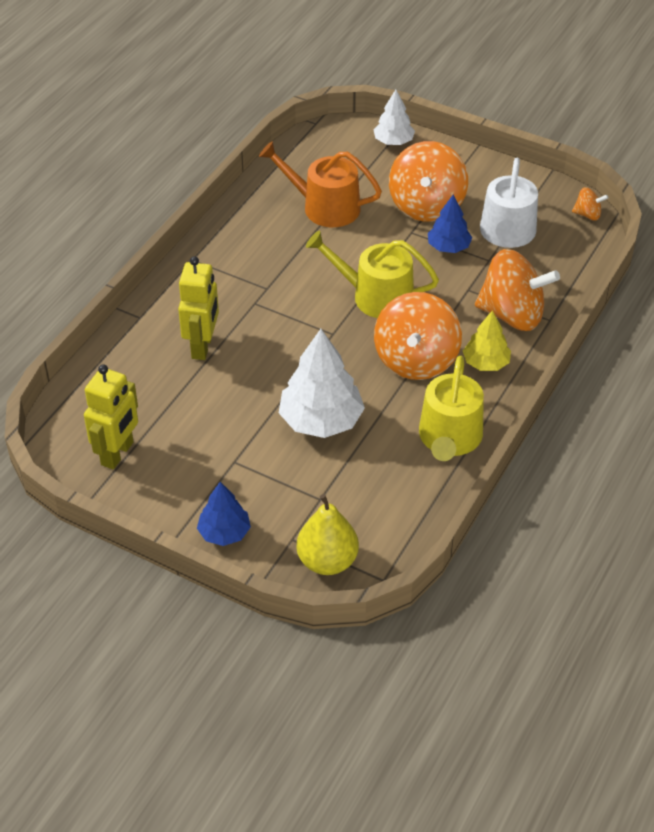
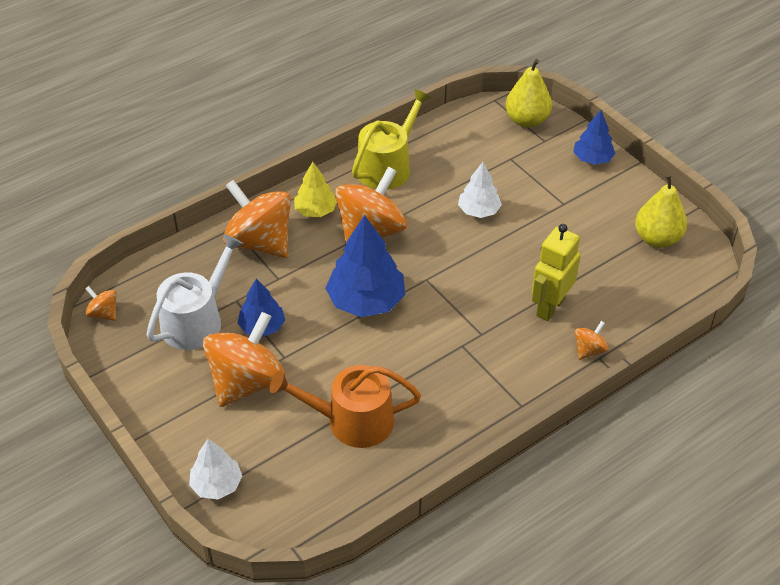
camera: 155 degrees left, 0 degrees up
yellow robot [84,364,138,470] -> yellow pear [635,174,687,248]
orange watering can [259,141,382,227] -> orange watering can turned 135 degrees clockwise [269,365,421,448]
white tree [279,329,365,438] -> white tree [458,162,502,218], size x0.59
yellow watering can [306,231,439,318] -> blue tree [325,215,405,317]
none -> orange spinning top [575,321,609,360]

